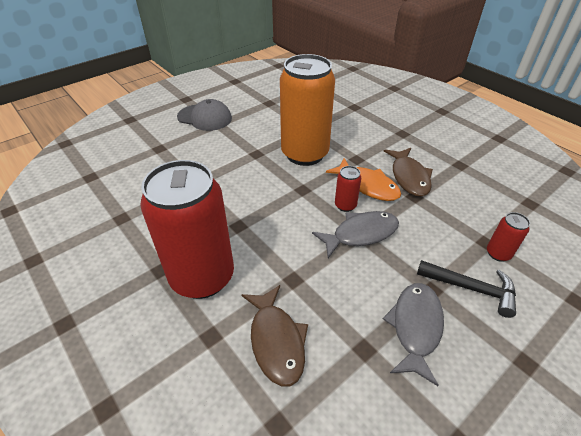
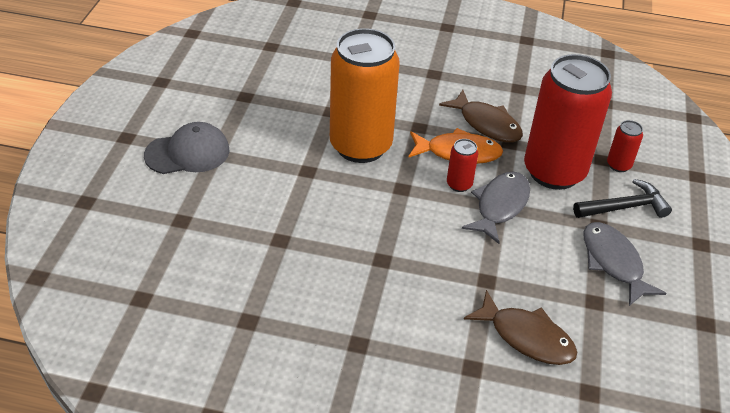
camera: 40 degrees left, 0 degrees up
red can [140,160,234,299] -> red can moved to [524,54,612,190]

